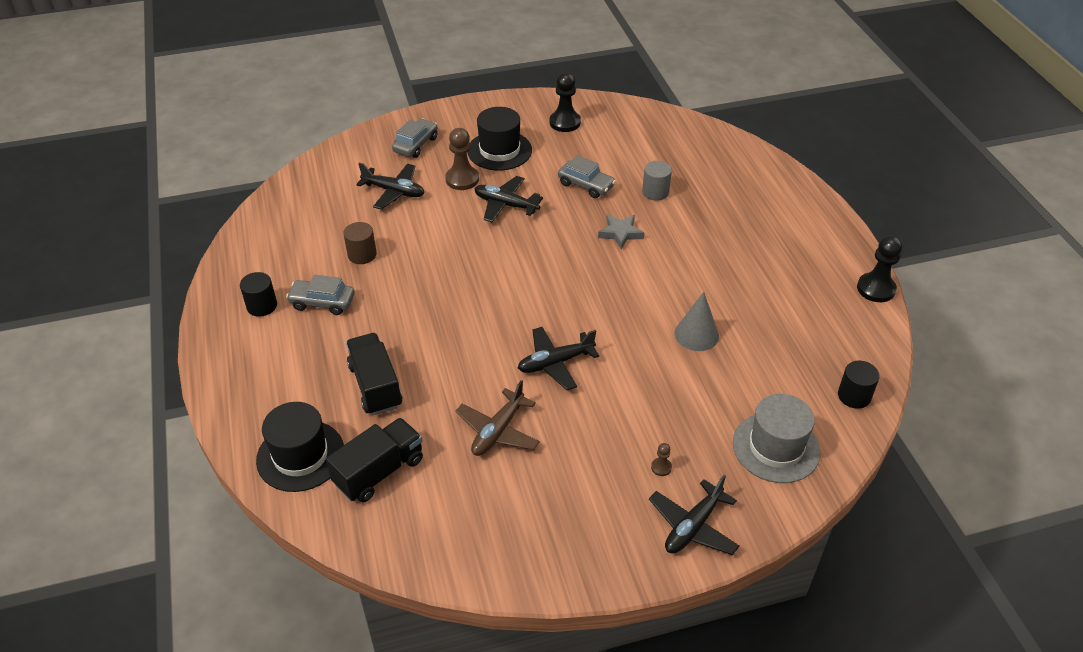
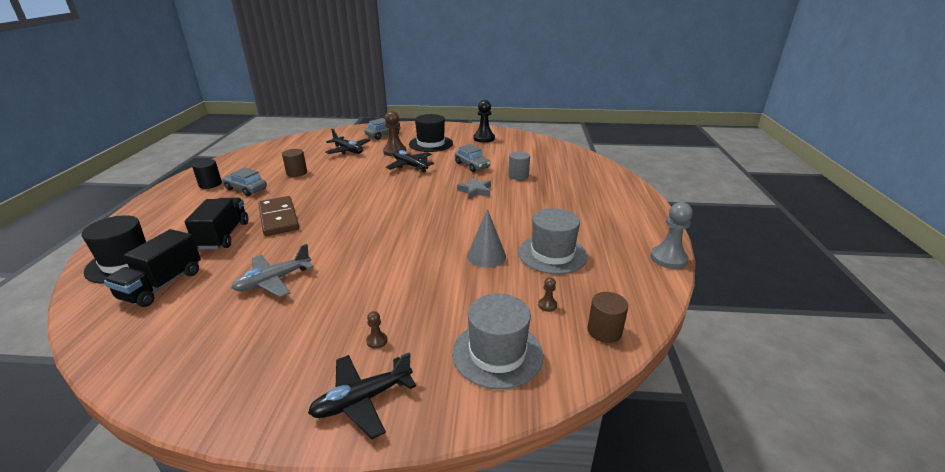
camera: 20 degrees right, 15 degrees down
black truck [326,417,423,503] -> black truck turned 135 degrees clockwise [104,229,201,307]
brown plane [455,380,540,456] -> grey plane [231,244,314,297]
black plane [518,327,599,390] -> none
black cylinder [838,361,880,409] -> brown cylinder [587,292,628,343]
black pawn [857,236,902,302] -> grey pawn [651,202,693,269]
none -> brown domino [258,196,299,236]
none -> grey hat [518,208,588,274]
none -> brown pawn [538,277,557,312]

